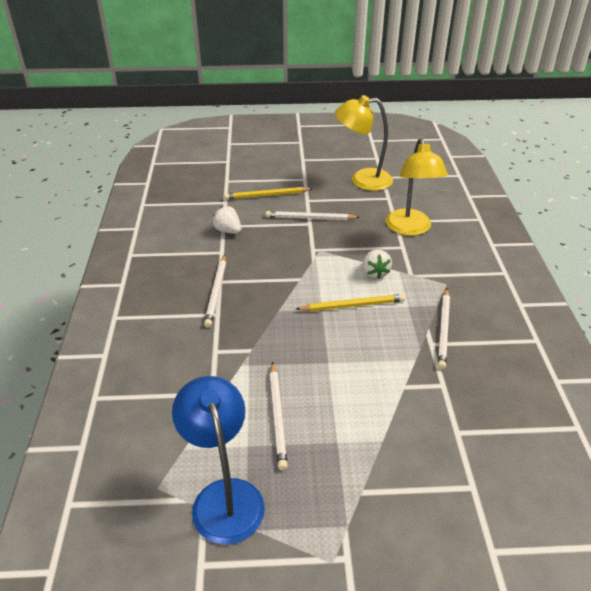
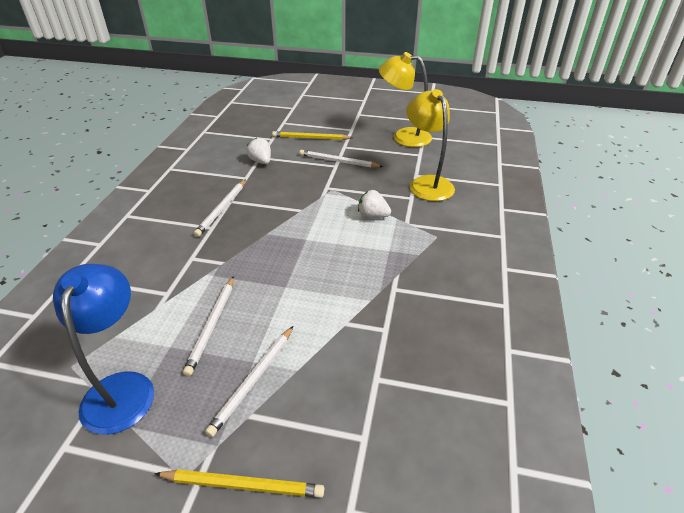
camera: 15 degrees right, 0 degrees up
yellow pencil [296,294,405,311] -> yellow pencil moved to [155,470,324,498]
white strawberry [362,250,392,279] -> white strawberry turned 105 degrees clockwise [358,190,391,218]
yellow lamp [386,138,448,236] -> yellow lamp turned 150 degrees clockwise [406,89,455,201]
white pencil [438,289,450,370] -> white pencil moved to [205,326,293,437]

